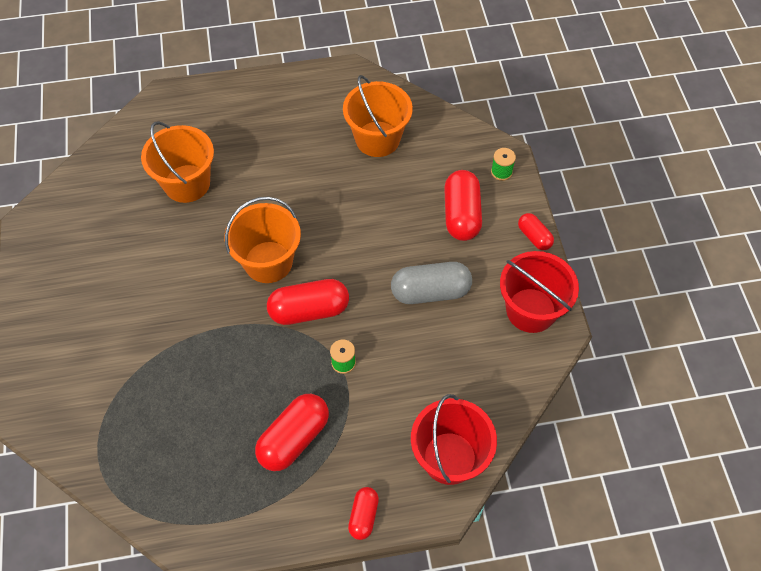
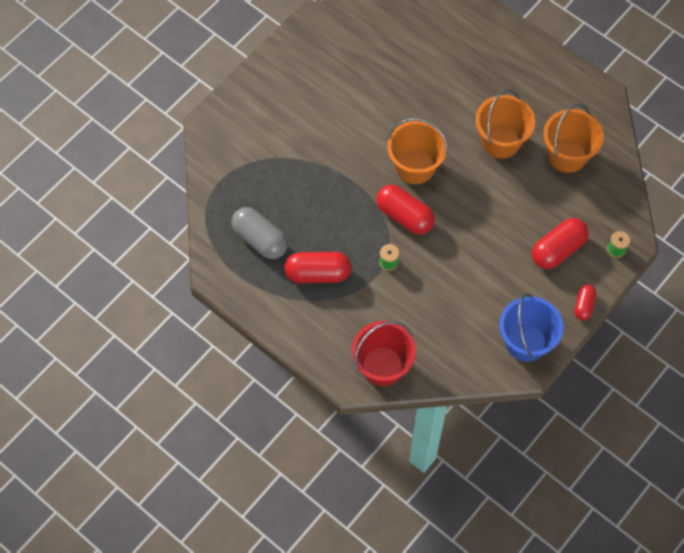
camera: 50 degrees right, 5 degrees up
orange bucket [141,121,214,203] -> orange bucket moved to [476,89,535,158]
red capsule [348,487,379,540] -> none
grey capsule [391,262,472,304] -> grey capsule moved to [232,207,288,259]
red bucket [500,251,579,333] -> blue bucket [499,293,564,362]

